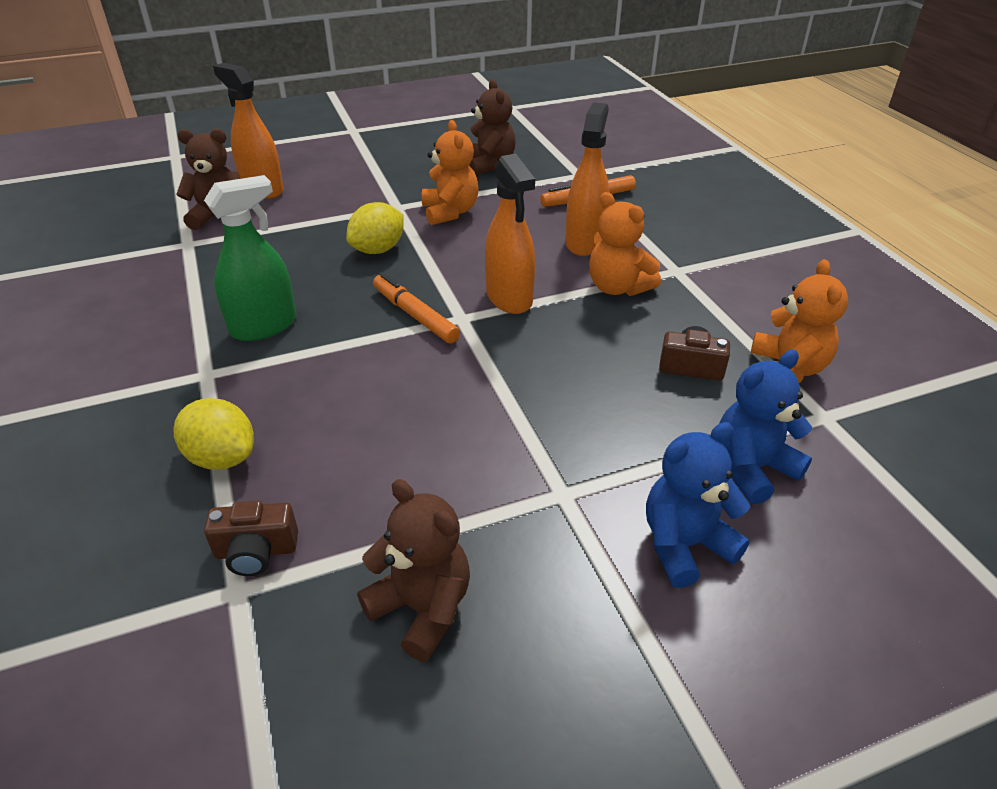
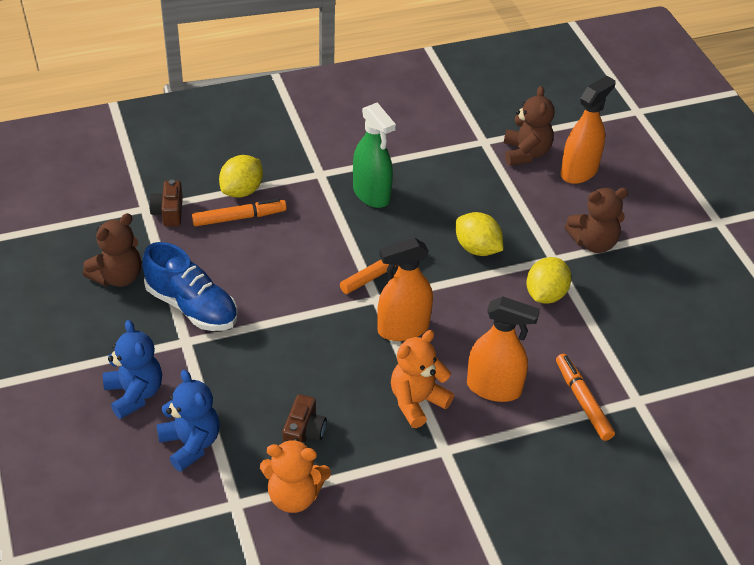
camera: 90 degrees right, 5 degrees up
orange teddy bear [422,120,479,225] -> yellow lemon [526,257,571,304]
brown teddy bear [469,79,516,175] -> brown teddy bear moved to [565,188,628,253]
none -> blue shoe [142,242,237,331]
none -> orange marker [192,198,287,226]

